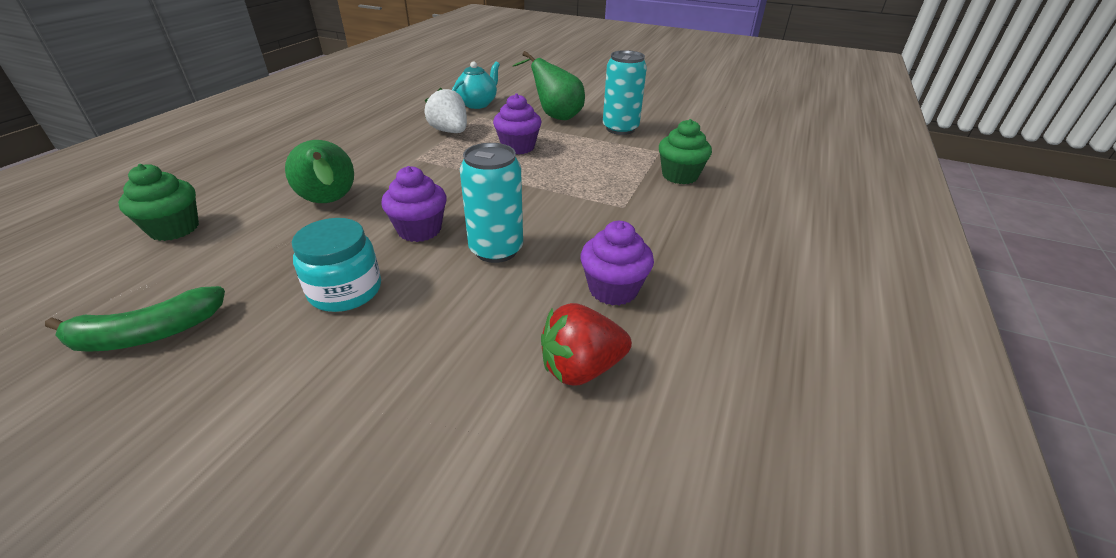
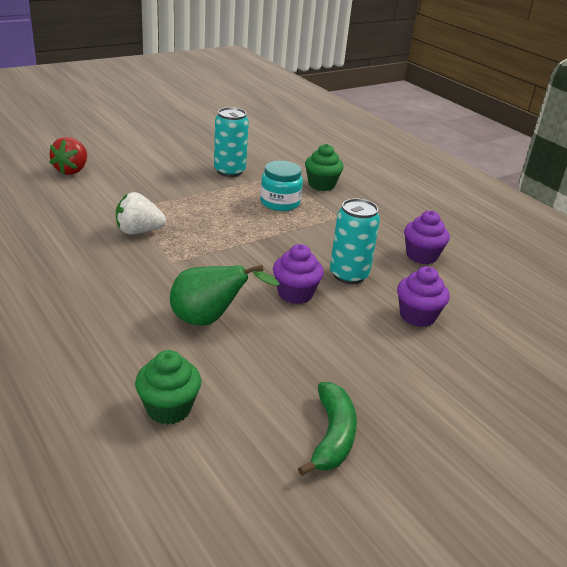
camera: 60 degrees left, 5 degrees down
turquoise jar [292,218,381,312] -> turquoise jar moved to [260,161,303,211]
turquoise teapot [452,61,500,109] -> none
purple cupcake [493,94,541,155] -> purple cupcake moved to [397,266,450,327]
green pear [513,51,585,120] -> none
red strawberry [541,303,632,386] -> red strawberry moved to [49,137,87,175]

